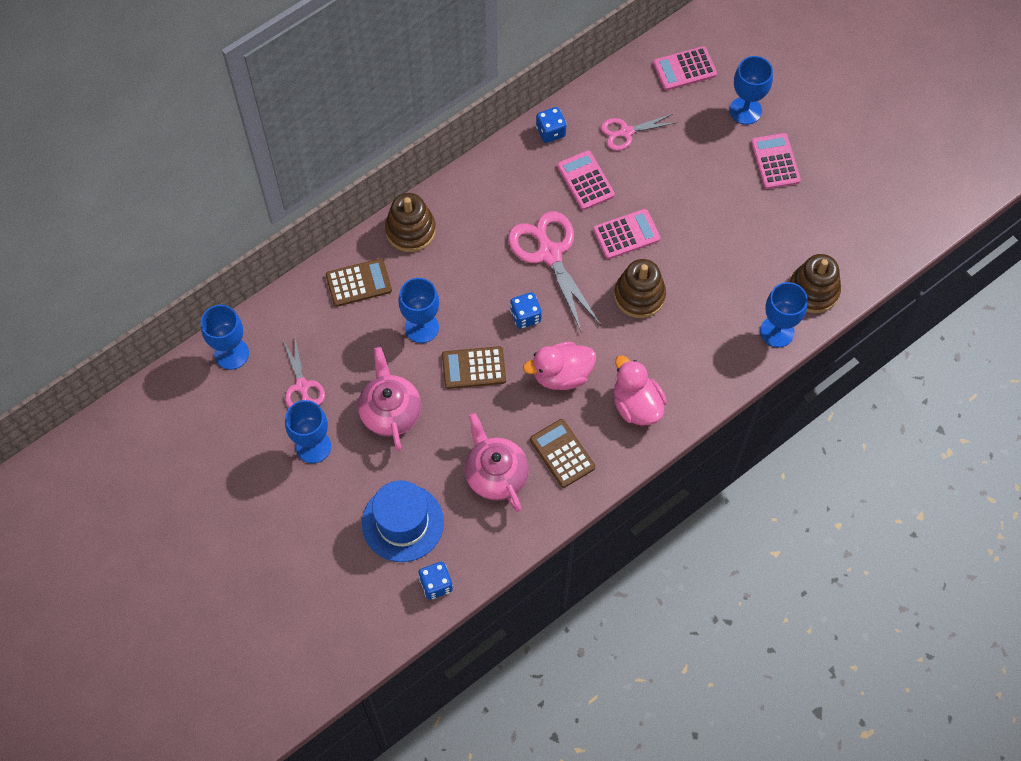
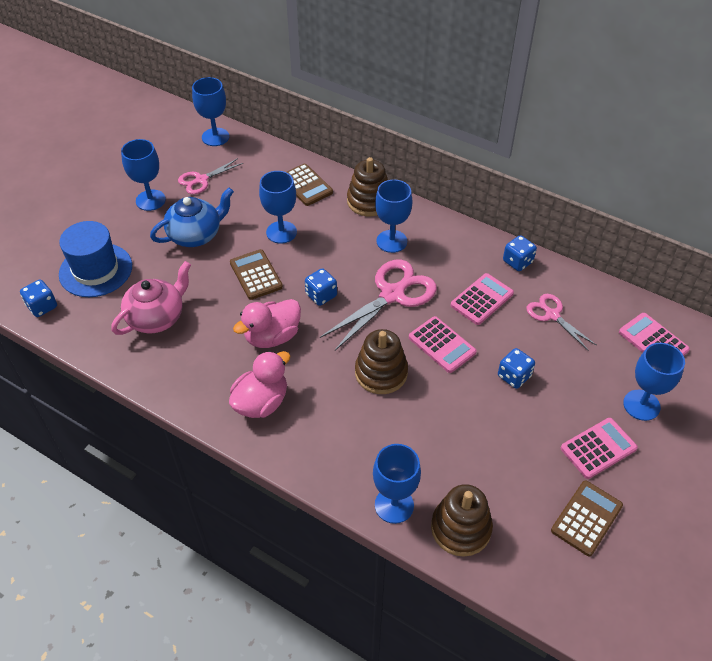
camera: 70 degrees right, 15 degrees down
pink teapot [358,347,421,451] -> blue teapot [150,188,234,247]
pink duck [523,342,596,390] -> pink duck turned 90 degrees counterclockwise [233,299,301,348]
brown calculator [530,419,595,488] -> brown calculator moved to [551,481,623,556]
none -> blue goblet [375,180,412,253]
none -> blue dice [498,348,535,389]

